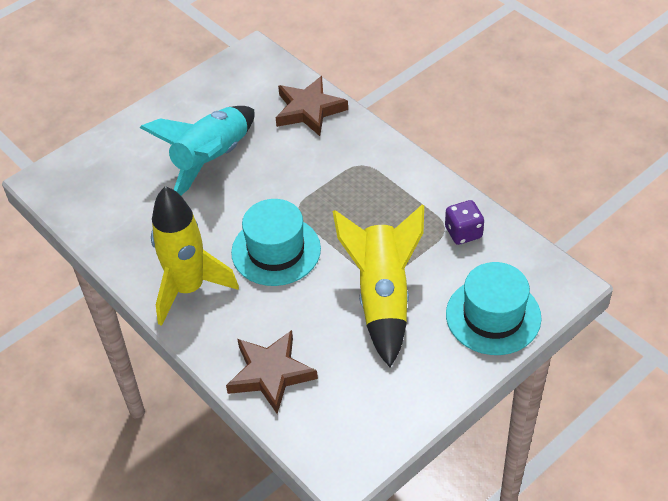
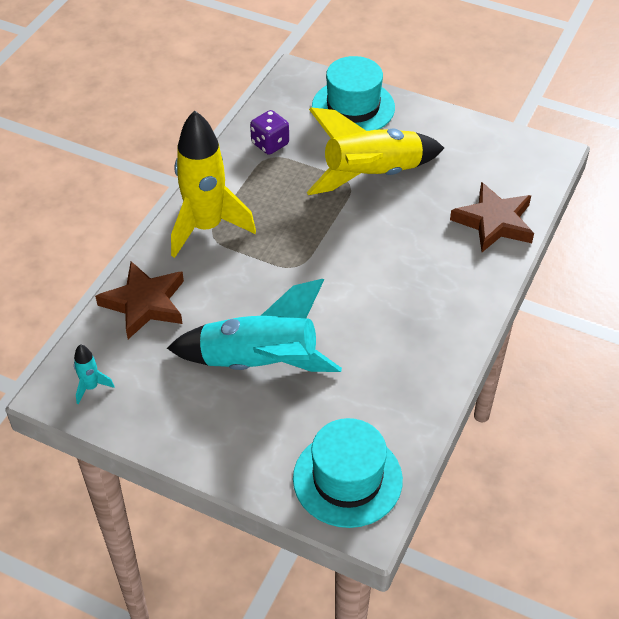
camera: 115 degrees left, 0 degrees up
yellow rocket [151,186,239,326] -> yellow rocket moved to [171,110,256,258]
turquoise hat [231,199,321,286] -> turquoise hat moved to [293,418,403,528]
none -> turquoise rocket [74,344,115,404]

